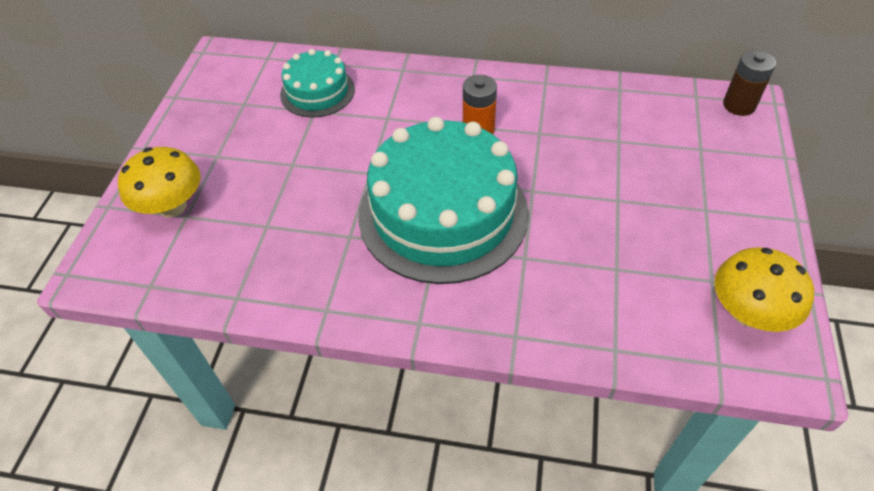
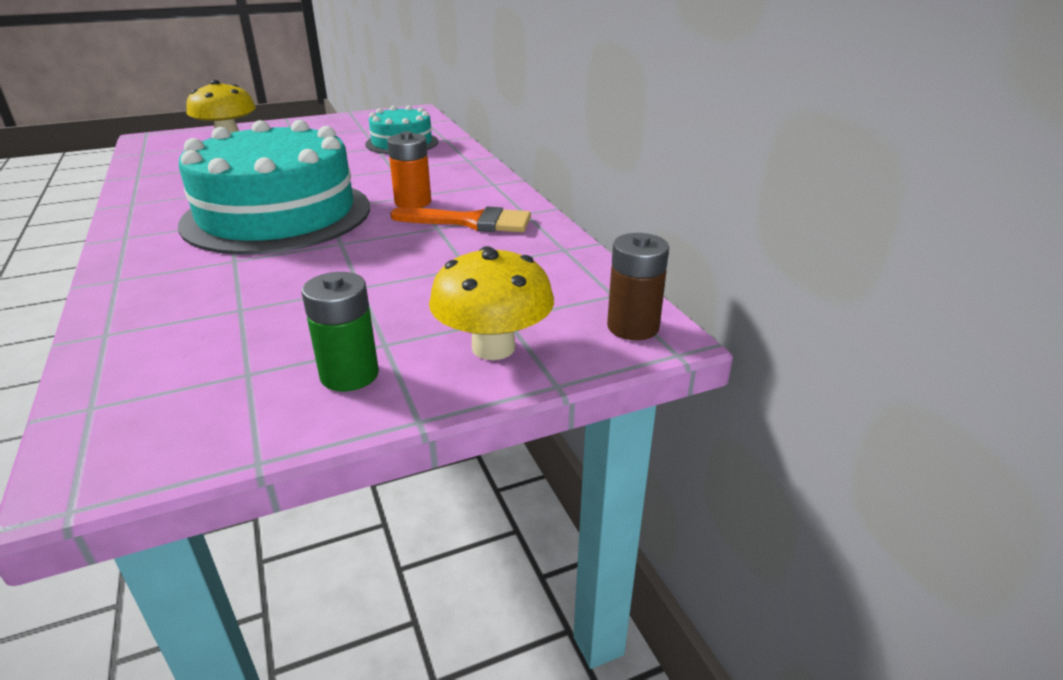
camera: 55 degrees right, 20 degrees down
yellow mushroom [714,247,814,332] -> yellow mushroom moved to [429,246,554,360]
none -> green battery [302,272,379,391]
none -> orange brush [390,206,531,232]

